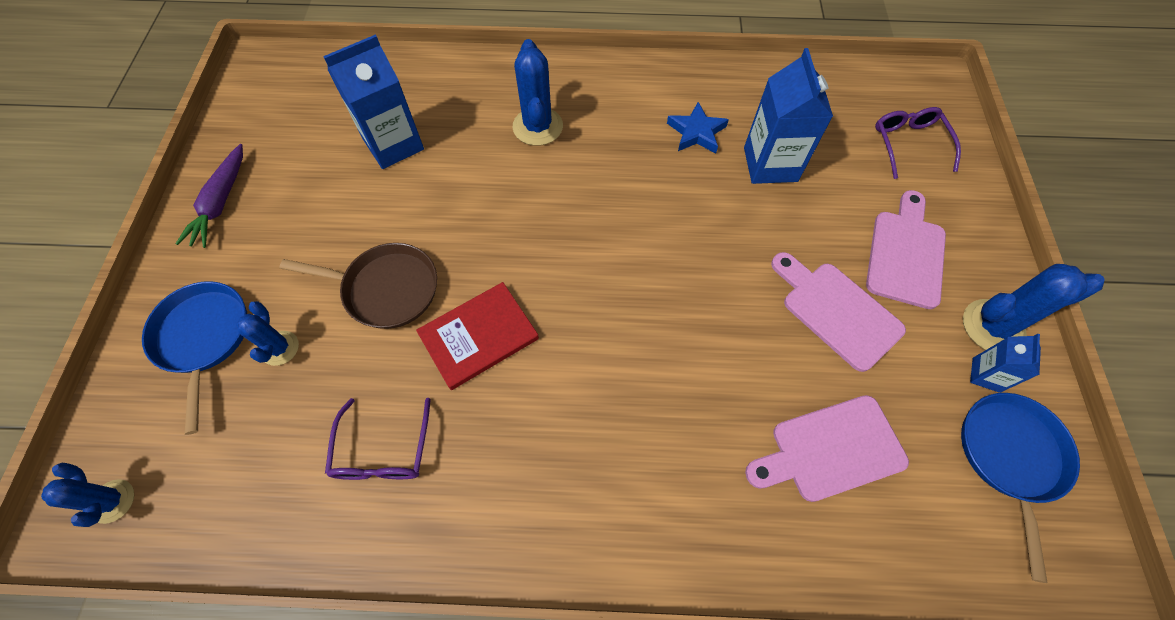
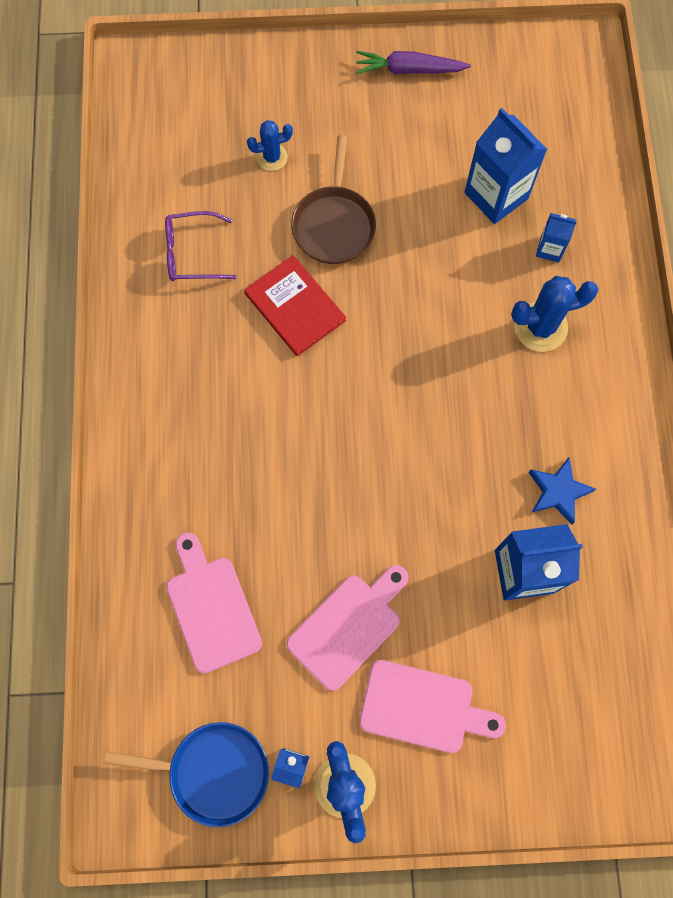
camera: 85 degrees right, 10 degrees up
blue cactus [41,463,134,527] -> none
blue pan [142,281,247,435] -> none
purple glasses [875,107,961,179] -> none
none -> blue carton [536,213,577,262]

